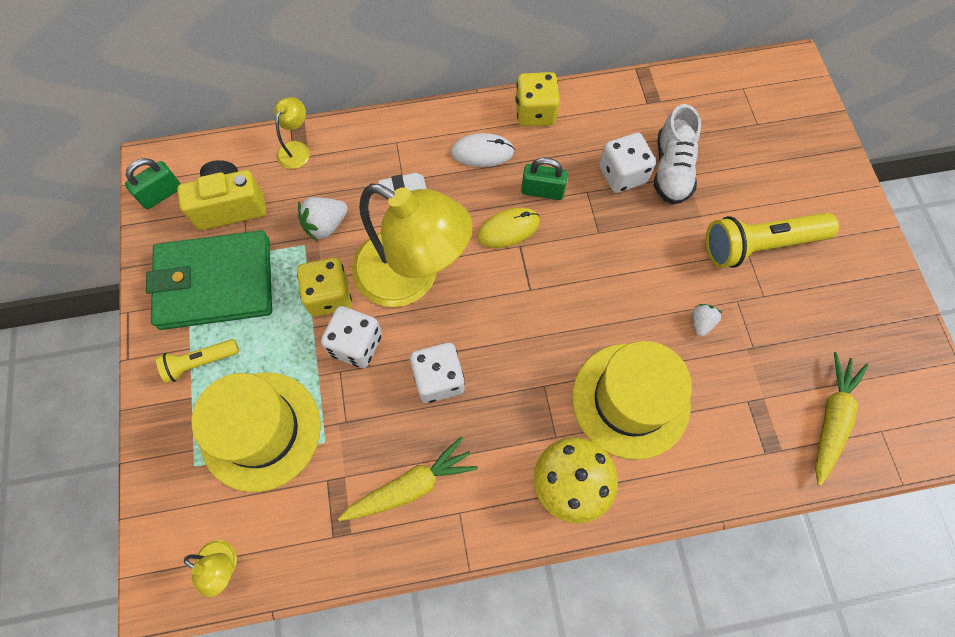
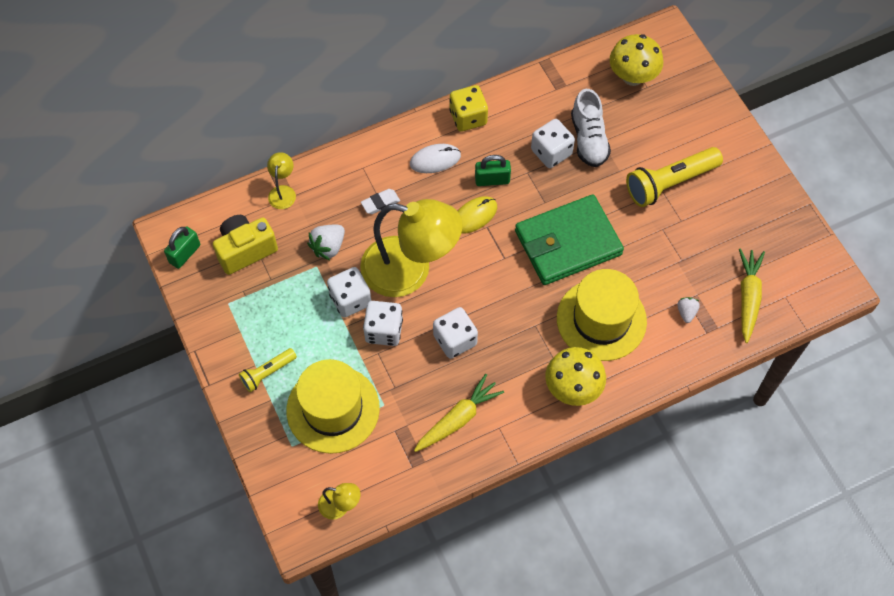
camera: 15 degrees left, 5 degrees down
green wallet [146,230,272,330] -> green wallet moved to [515,194,624,285]
yellow dice [297,257,352,316] -> white dice [327,267,371,318]
white strawberry [692,304,722,337] -> white strawberry moved to [677,297,700,323]
none -> yellow mushroom [610,34,663,86]

